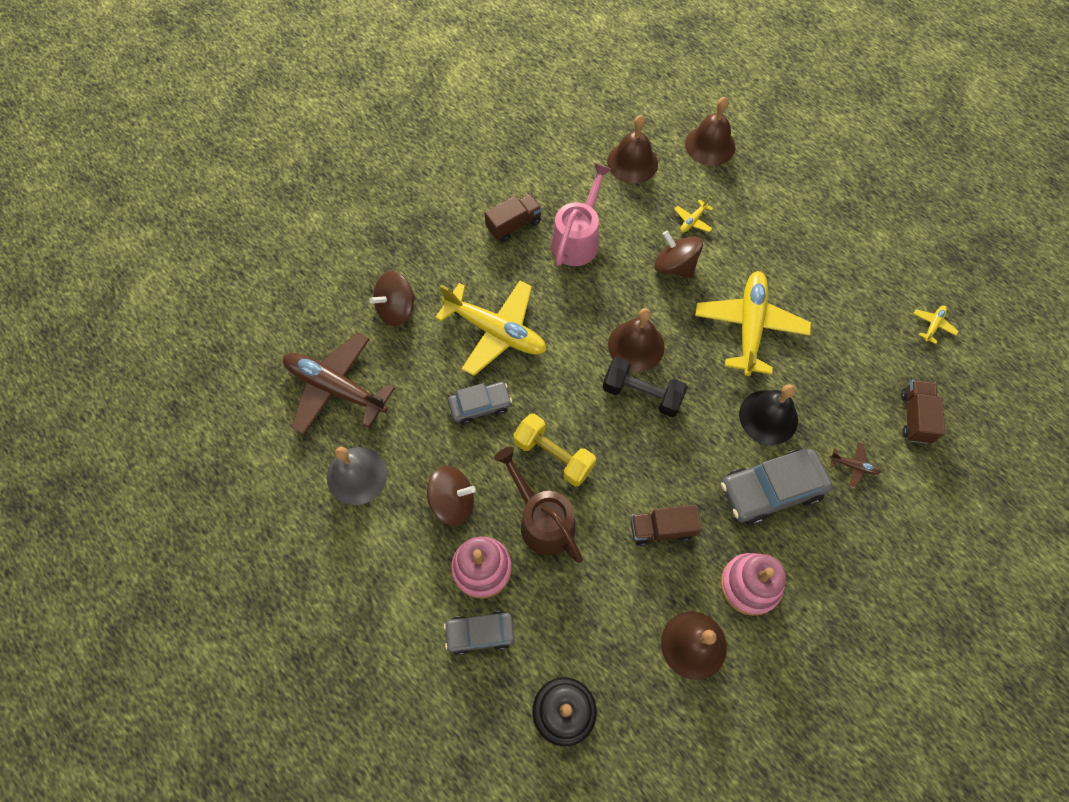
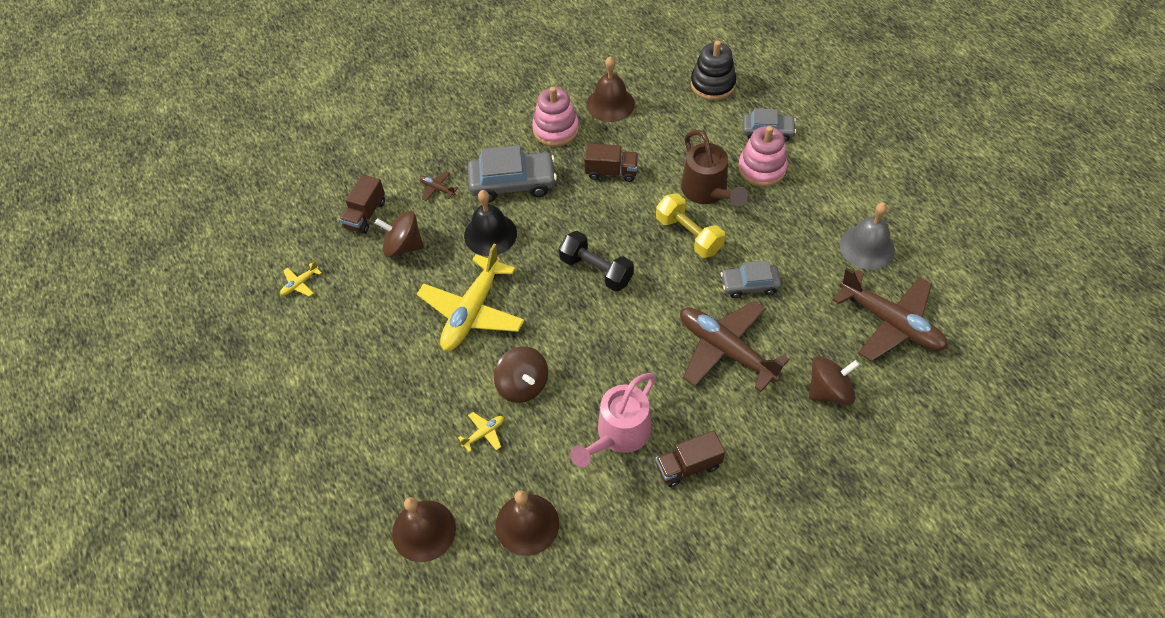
camera: 165 degrees left, 10 degrees down
brown spinning top [427,466,476,526] -> brown spinning top moved to [375,211,424,258]
yellow plane [435,280,546,376] -> brown plane [680,301,789,392]
brown bell [608,308,665,372] -> none

